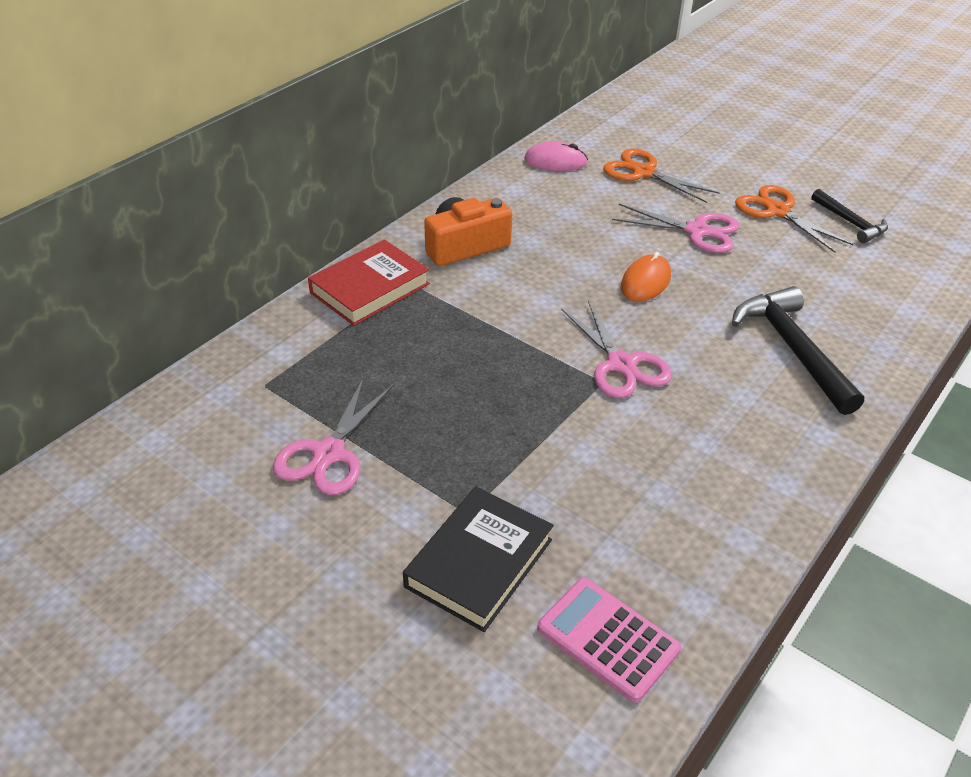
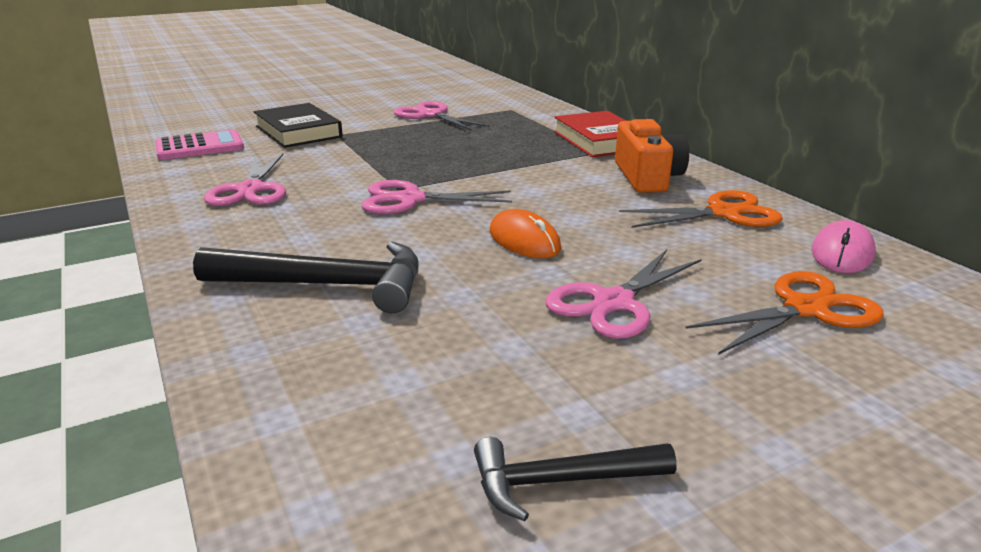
camera: 115 degrees right, 15 degrees down
orange scissors [735,185,853,253] -> orange scissors moved to [619,190,783,228]
none -> pink scissors [204,154,286,206]

